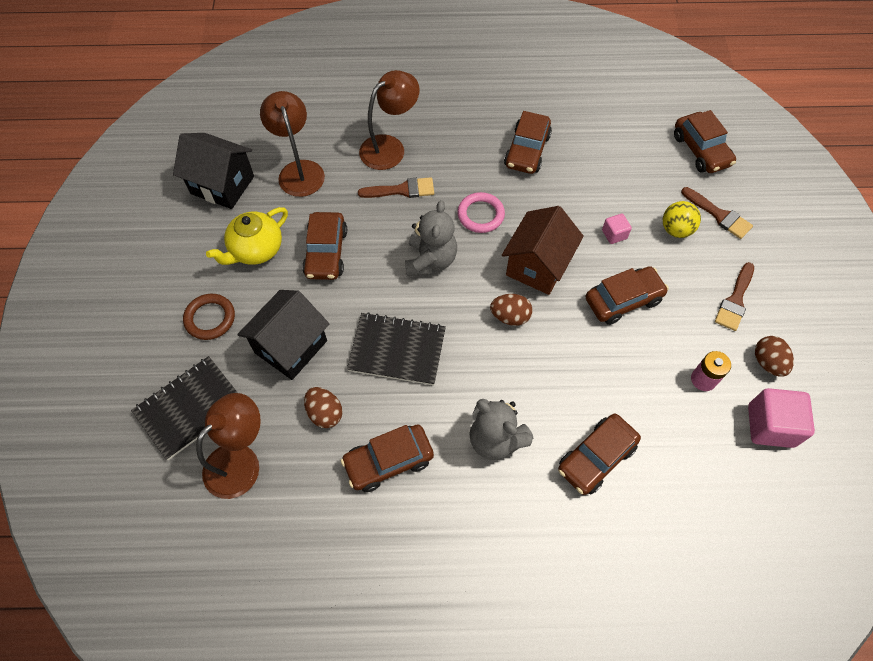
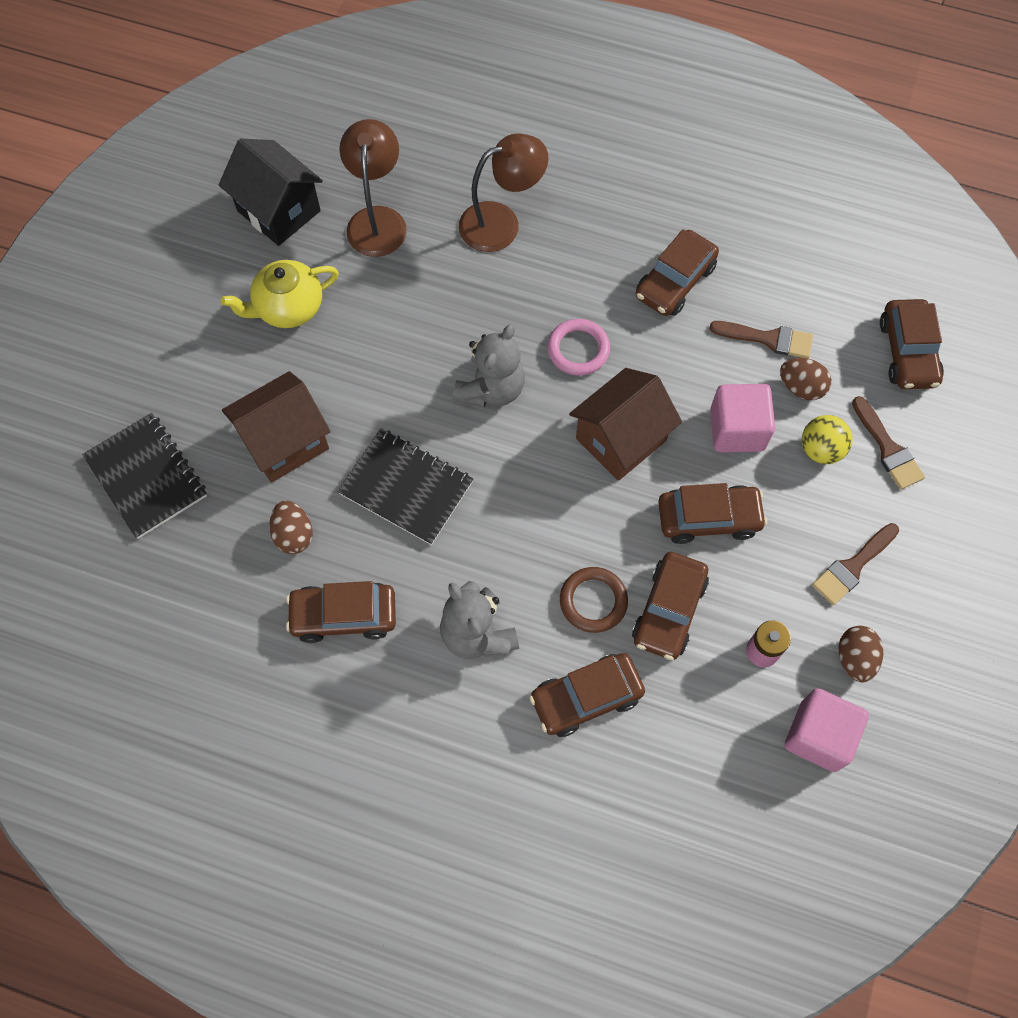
camera: 20 degrees right, 5 degrees up
black notebook [131,356,238,460] -> black notebook turned 75 degrees clockwise [82,413,207,539]
brown ring [183,294,235,340] -> brown ring moved to [560,567,628,633]
brown lamp [196,393,261,499] -> none
black house [237,290,329,380] -> brown house [222,371,331,483]
brown car [302,212,347,280] -> brown car moved to [632,552,709,660]
brown brush [358,177,434,198] -> brown brush moved to [709,321,813,358]
brown egg [490,294,533,326] -> brown egg moved to [780,358,831,400]
pink cube [602,214,632,244] -> pink cube [710,384,775,452], size x1.94

